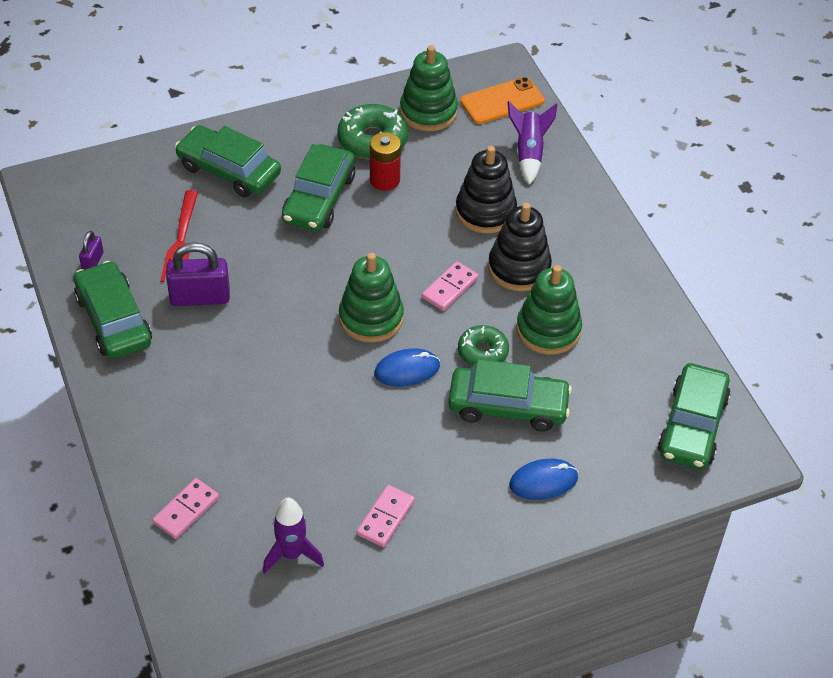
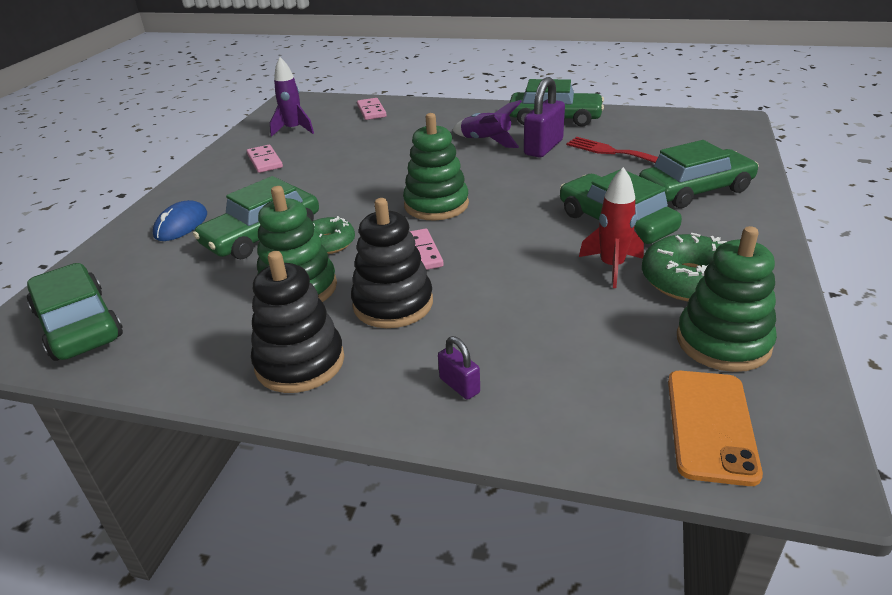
camera: 130 degrees right, 15 degrees down
purple padlock [79,231,104,270] -> purple padlock moved to [438,336,480,400]
red battery [370,132,401,191] -> red rocket [579,167,644,288]
blue mouse [374,349,440,387] -> none
black stacking toy [455,146,517,234] -> black stacking toy moved to [251,251,344,393]
purple rocket [507,101,558,185] -> purple rocket moved to [452,100,522,148]

